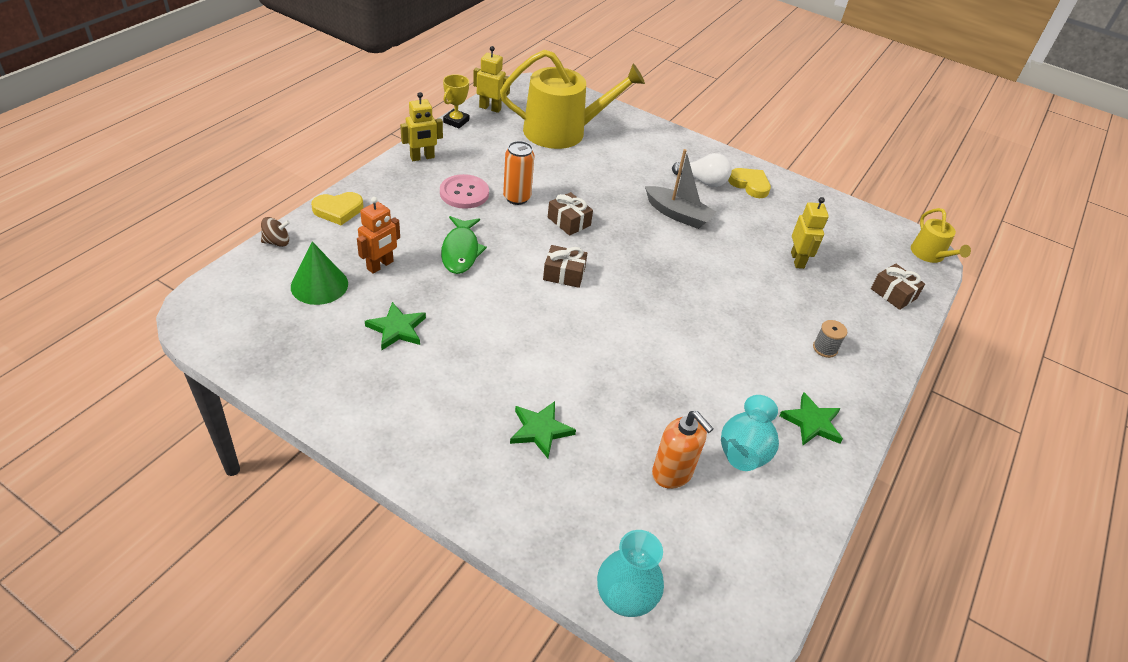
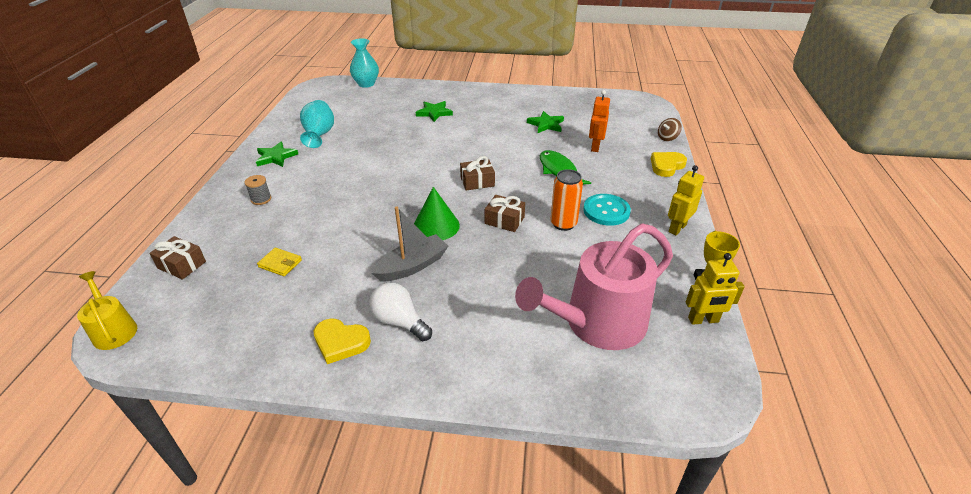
camera: 160 degrees right, 5 degrees down
green cone [291,242,348,305] -> green cone moved to [414,187,460,240]
pink button [440,174,489,209] -> turquoise button [583,194,631,226]
yellow watering can [500,50,645,149] -> pink watering can [515,224,673,350]
grey boat [645,149,716,229] -> grey boat turned 135 degrees clockwise [371,206,448,281]
orange soap dispenser [652,411,714,489] -> none
white light bulb [672,153,732,187] -> white light bulb turned 45 degrees clockwise [369,283,432,341]
yellow robot [791,197,829,269] -> yellow wallet [257,248,302,276]

